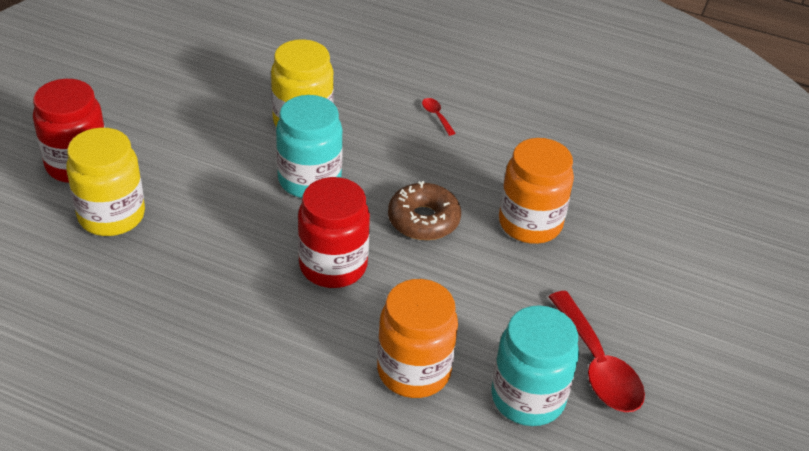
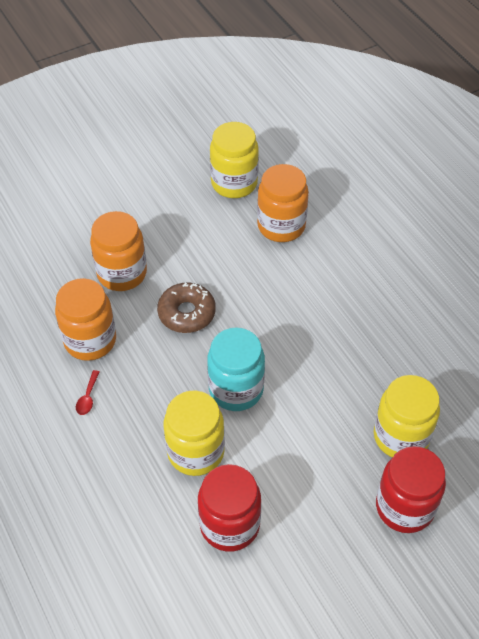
camera: 140 degrees left, 10 degrees up
red jar [298,177,370,288] -> red jar moved to [198,464,261,552]
turquoise jar [491,305,579,426] -> yellow jar [210,122,259,198]
red spoon [548,291,645,412] -> none
none -> orange jar [55,278,116,361]

